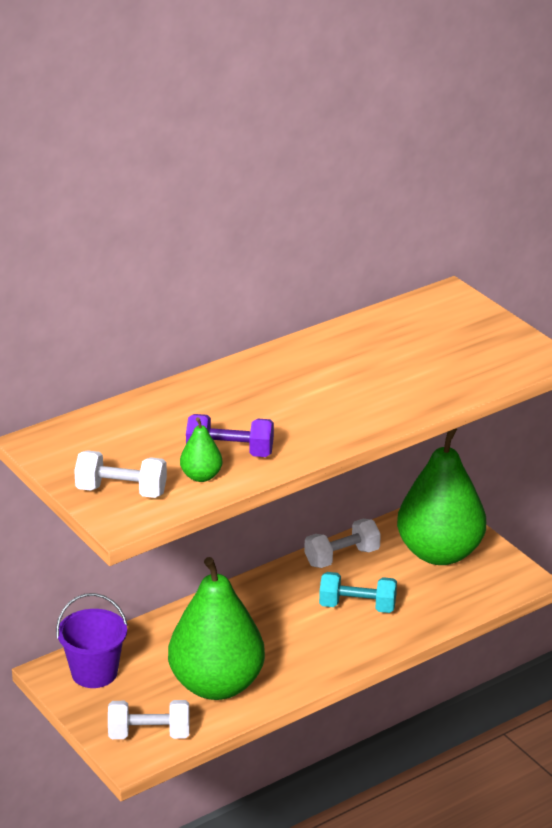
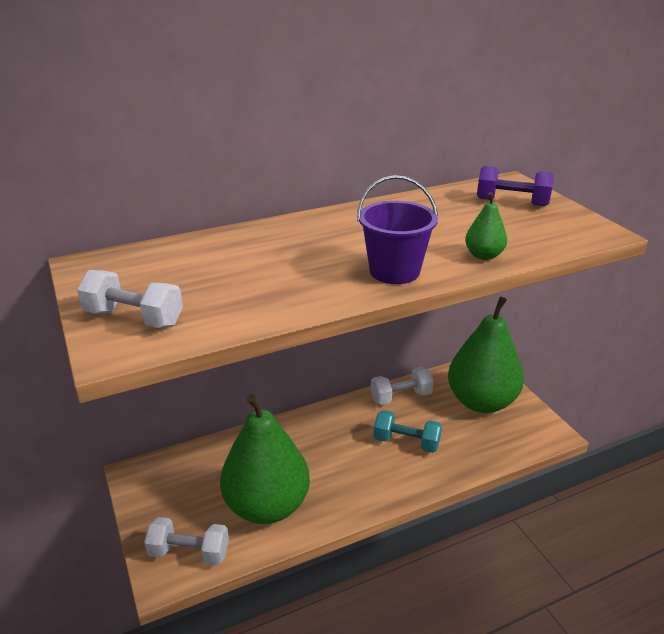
camera: 10 degrees right, 0 degrees up
purple bucket [56,593,128,688] -> purple bucket moved to [357,175,438,284]
green pear [180,417,223,482] -> green pear moved to [465,192,507,260]
purple dumbbell [186,414,274,457] -> purple dumbbell moved to [477,166,554,206]

